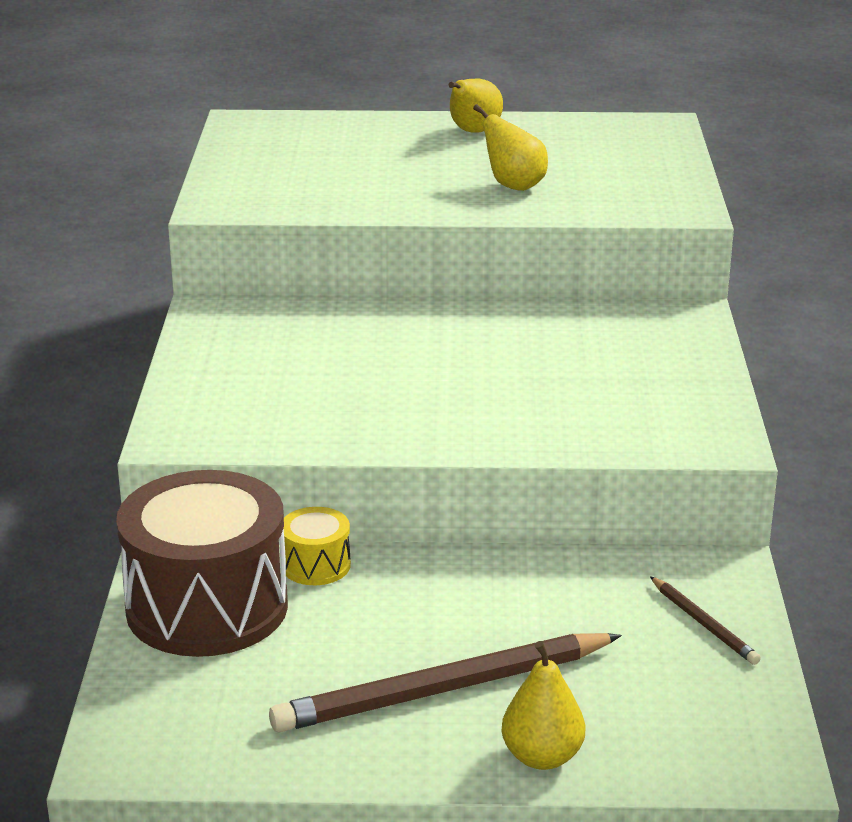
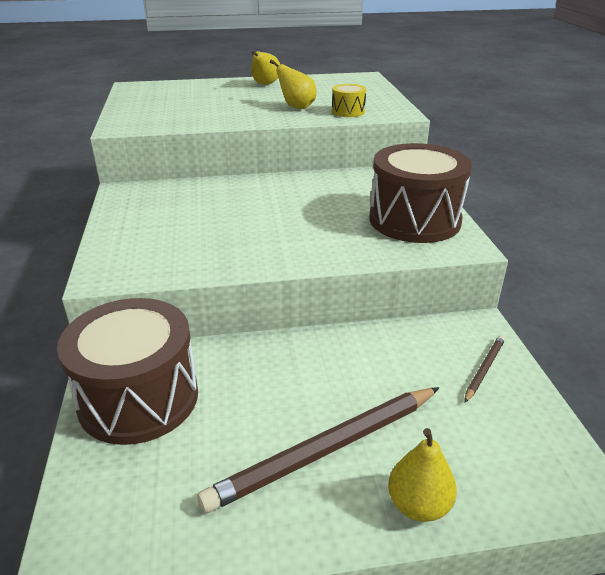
camera: 10 degrees left, 5 degrees up
yellow drum [283,507,351,585] -> yellow drum moved to [332,84,366,117]
brown pencil [650,576,761,665] -> brown pencil turned 105 degrees counterclockwise [464,335,505,403]
none -> brown drum [369,143,472,243]

